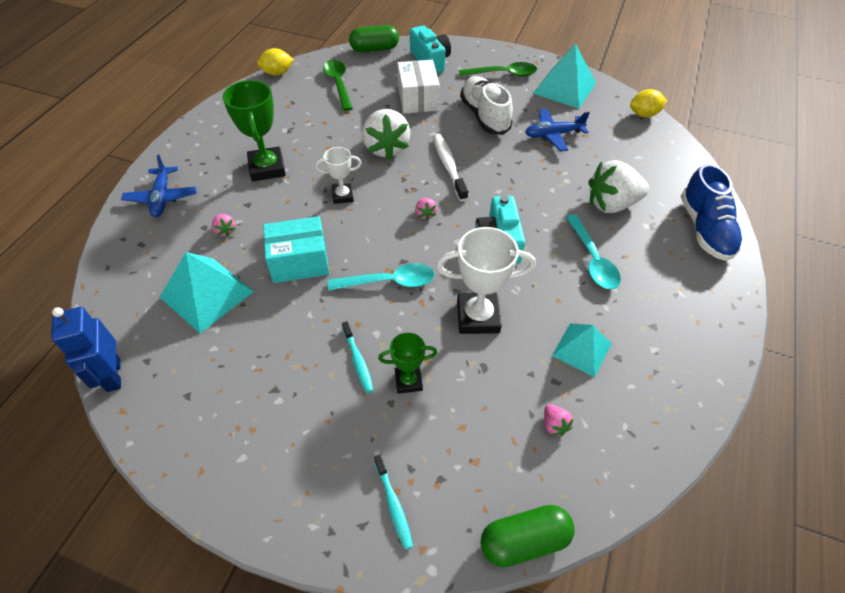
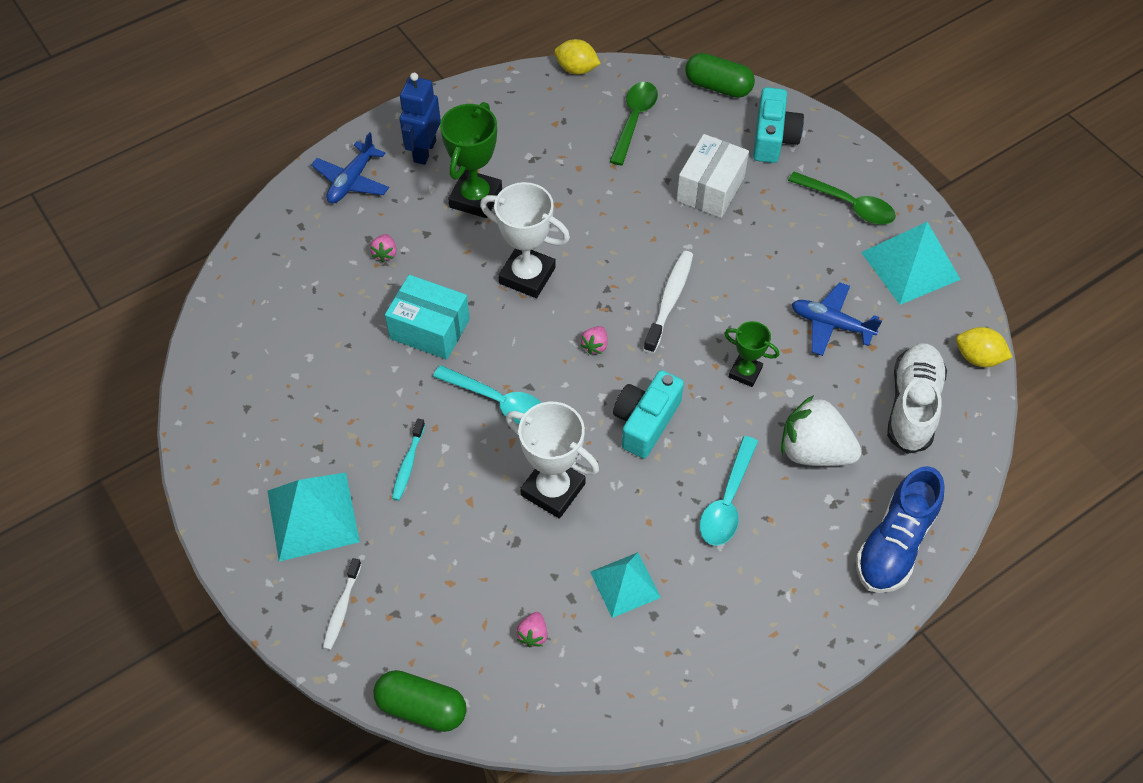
camera: 35 degrees right, 5 degrees up
blue robot [51,307,121,392] -> blue robot moved to [400,73,441,165]
turquoise pyramid [160,252,254,333] -> turquoise pyramid moved to [267,472,360,562]
white trophy [315,147,362,204] -> white trophy [480,182,570,298], size x1.73
white strawberry [362,109,410,160] -> none
turquoise toothbrush [374,455,413,550] -> white toothbrush [323,558,362,650]
green trophy [378,333,437,394] -> green trophy moved to [724,321,779,387]
white shoe [460,76,513,135] -> white shoe moved to [887,343,947,454]

